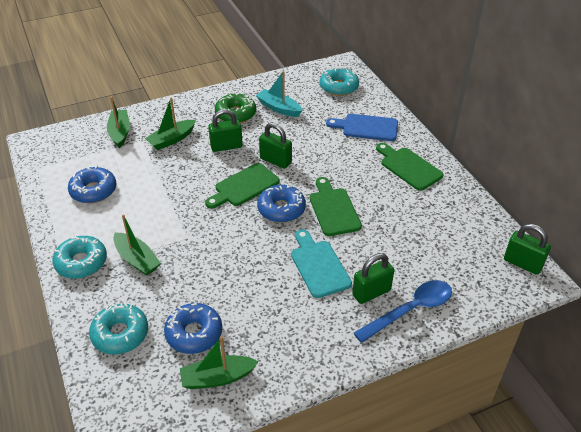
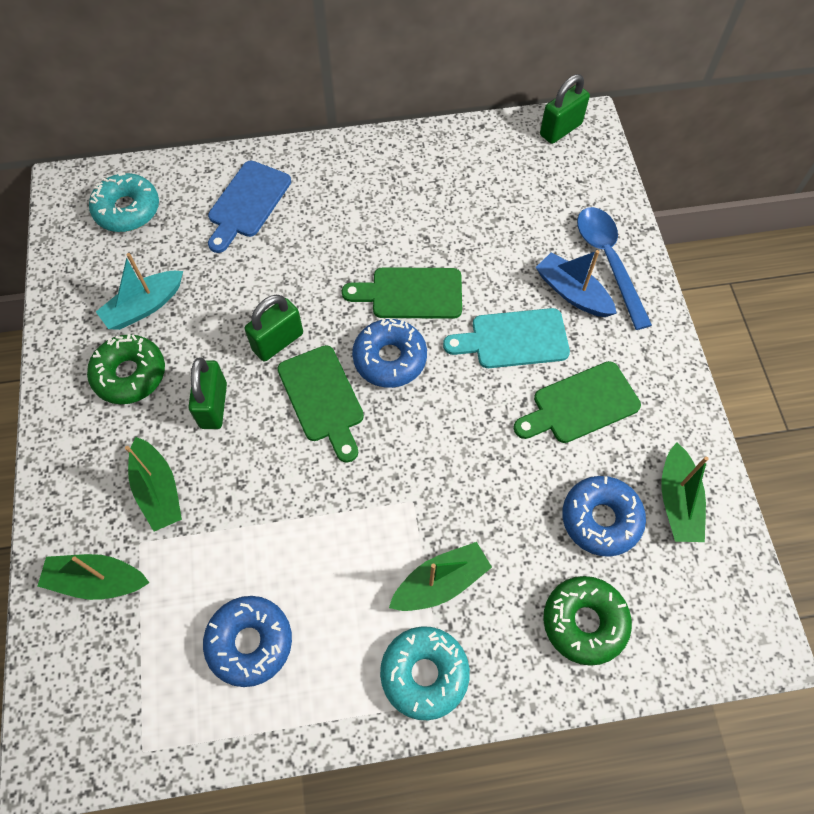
camera: 75 degrees left, 20 degrees up
turquoise donut [89,303,148,354] -> green donut [543,576,632,666]
green padlock [352,253,394,304] -> blue boat [536,250,617,317]
green cutting board [376,143,444,191] -> green cutting board moved to [514,361,641,443]

